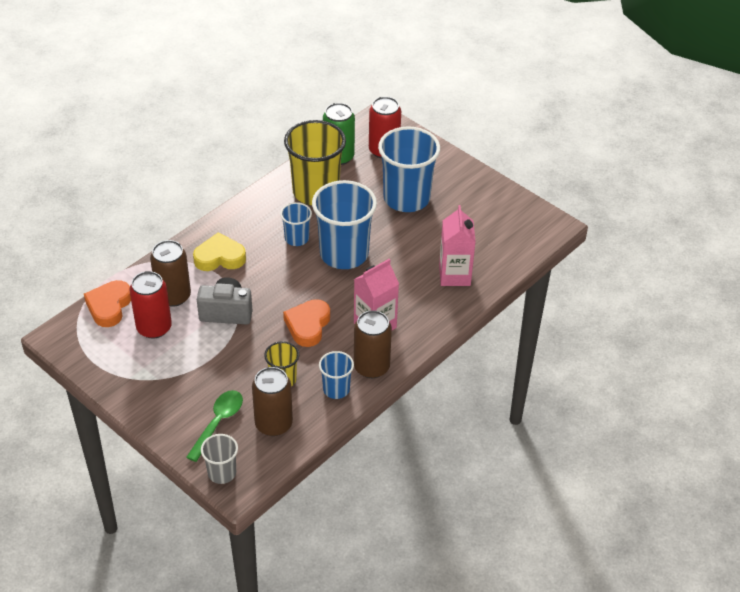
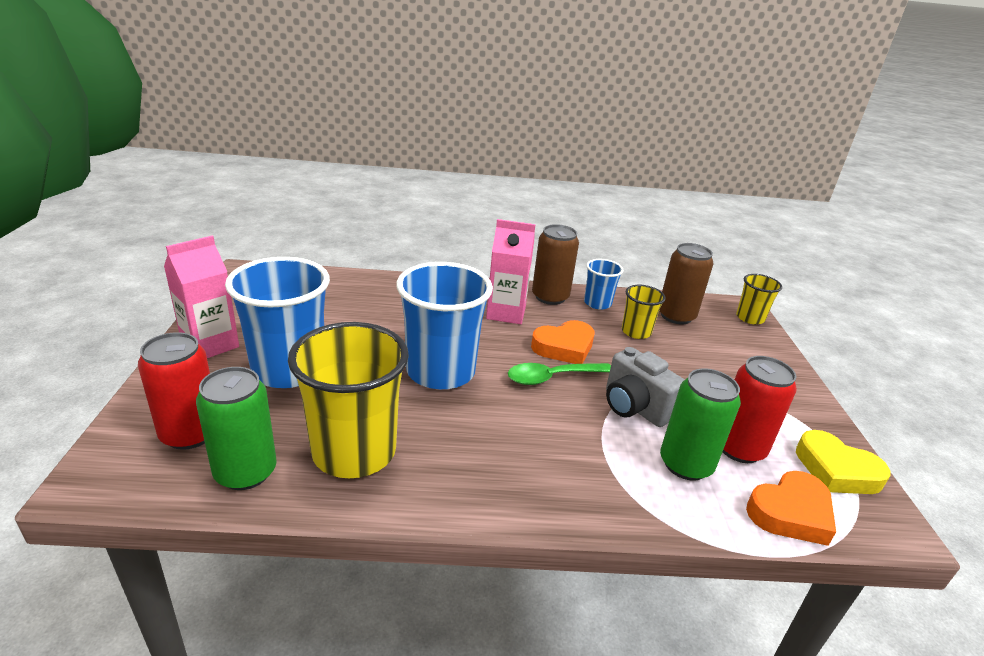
camera: 135 degrees left, 15 degrees down
brown can [150,240,191,307] -> green can [660,368,741,481]
green spoon [186,390,243,462] -> green spoon moved to [508,363,611,385]
yellow heart [193,233,246,271] -> yellow heart moved to [796,430,890,494]
grey cup [201,434,238,484] -> yellow cup [736,274,782,324]
blue cup [280,202,312,246] -> none
pink carton [439,205,476,286] -> pink carton moved to [164,236,239,358]

